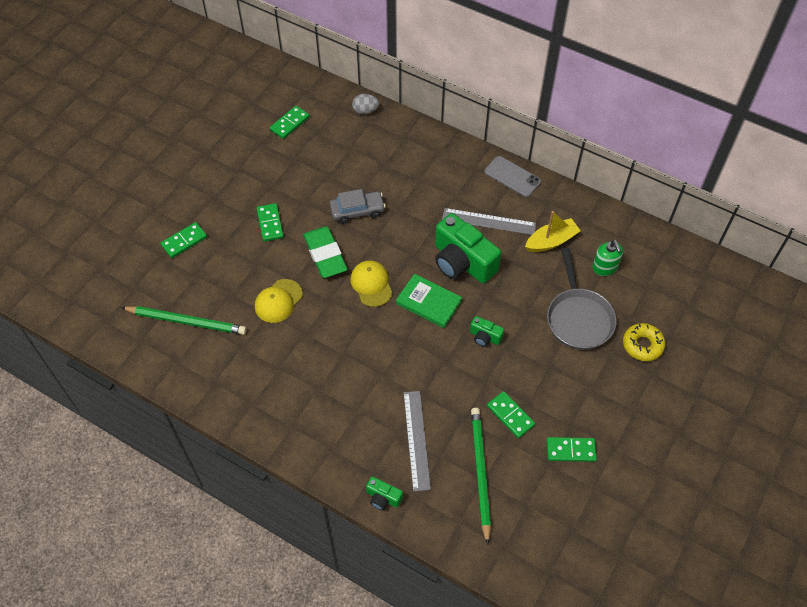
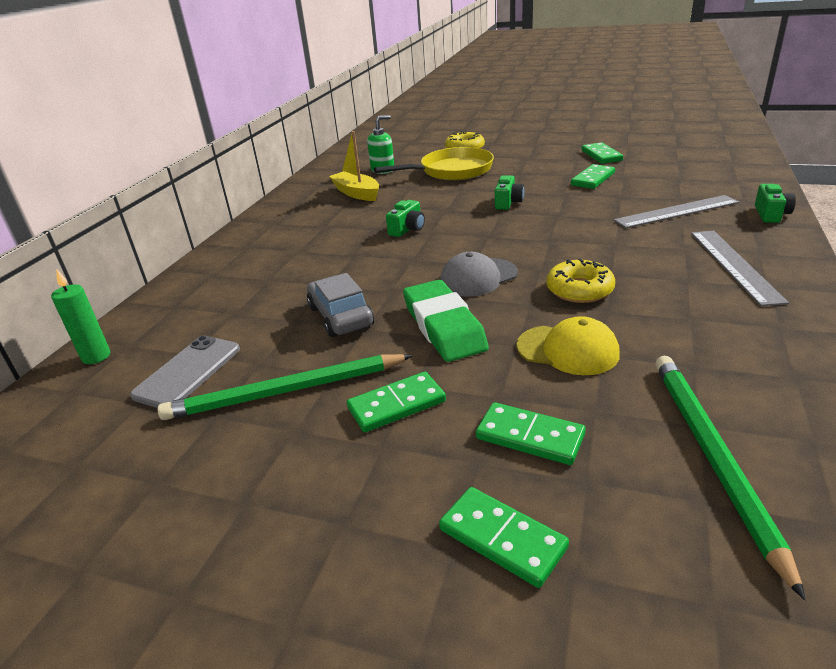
camera: 100 degrees left, 25 degrees down
green domino [270,106,310,139] -> green domino moved to [476,402,586,465]
green eraser [303,226,348,278] -> green eraser turned 75 degrees counterclockwise [403,280,489,362]
yellow cap [350,260,393,307] -> grey cap [440,252,518,296]
grey egg [352,94,379,115] -> green candle [51,269,110,364]
green book [396,274,462,328] -> none
green camera [435,213,501,283] -> green camera [386,200,425,237], size x0.46
grey ruler [442,208,536,235] -> grey ruler moved to [691,231,789,306]
green pencil [471,408,491,545] -> green pencil moved to [158,354,413,420]
grey phone [485,156,541,197] -> grey phone moved to [130,335,240,408]
grey pan [547,248,617,350] -> yellow pan [374,147,494,180]
none -> yellow donut [546,259,615,303]

